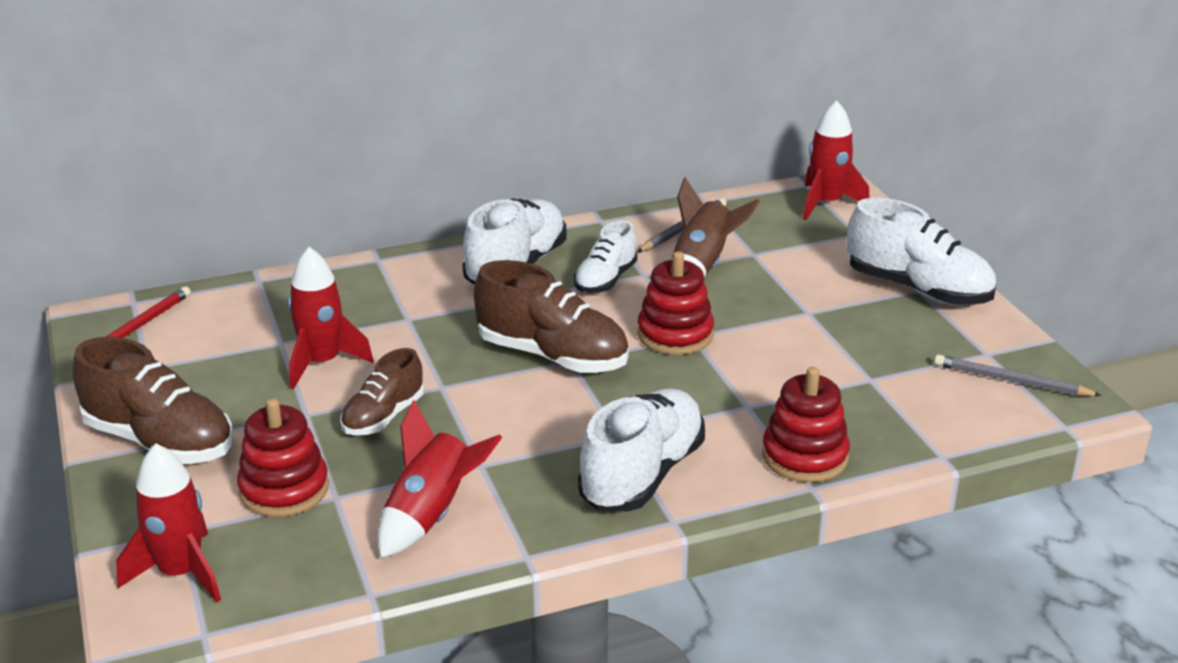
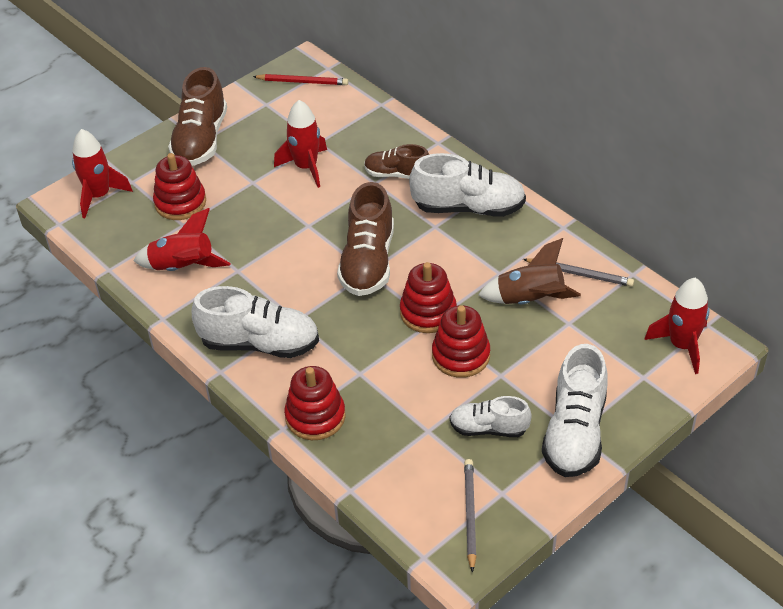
camera: 70 degrees right, 15 degrees up
brown shoe [340,348,424,435] -> brown shoe moved to [364,144,429,179]
white shoe [574,220,637,293] -> white shoe moved to [450,396,532,437]
none -> red stacking toy [432,305,490,378]

